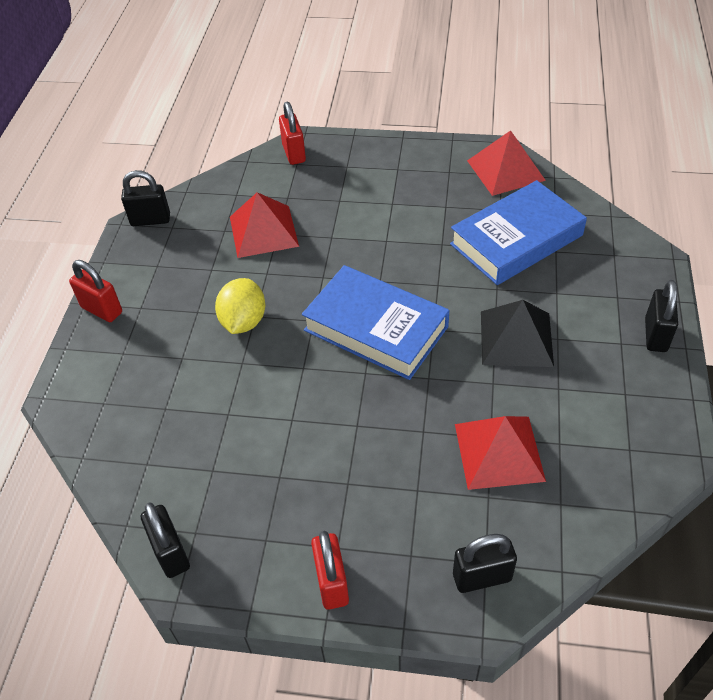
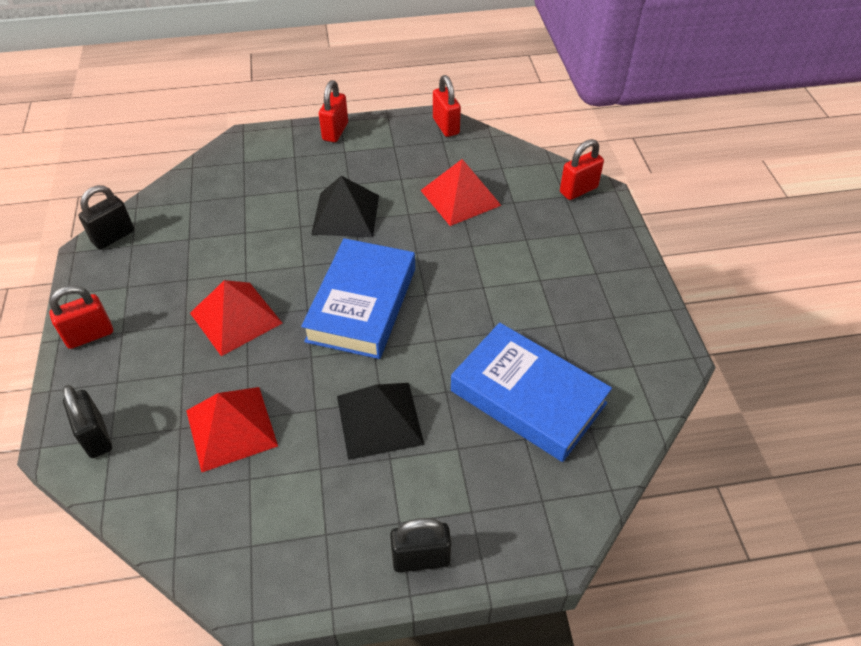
camera: 70 degrees right, 0 degrees up
black padlock [121,170,170,226] -> red padlock [433,75,461,137]
yellow lemon [215,278,265,334] -> black pyramid [311,176,379,237]
red pyramid [467,130,546,196] -> red pyramid moved to [190,280,282,356]

